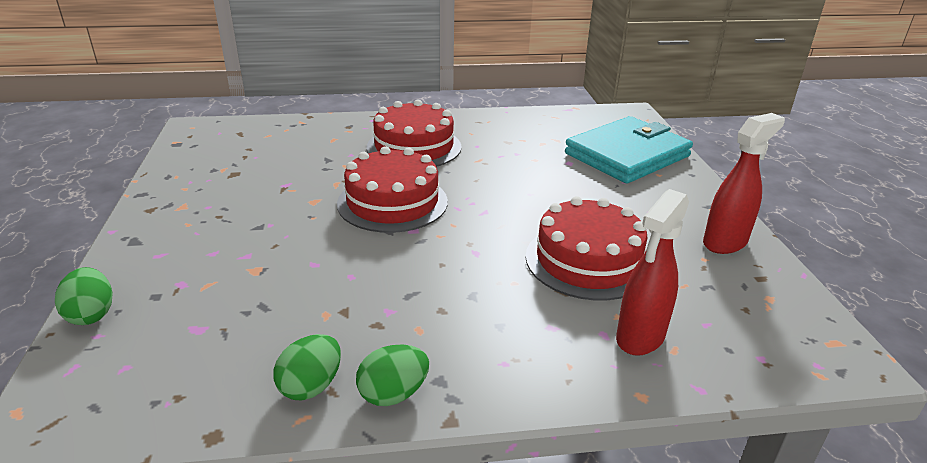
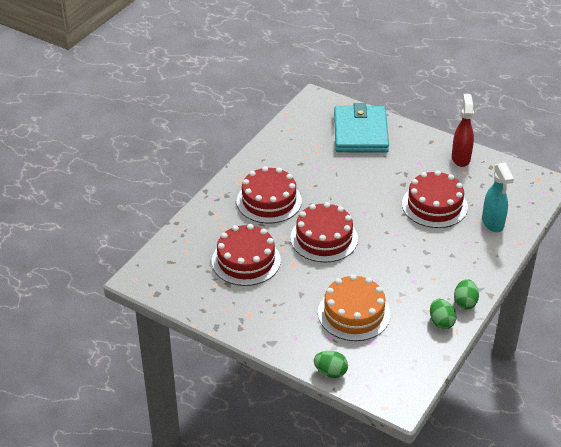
camera: 50 degrees left, 10 degrees up
red spray bottle [616,189,689,356] -> turquoise spray bottle [482,162,514,232]
none -> red cake [212,224,281,286]
none -> orange cake [318,274,390,341]

